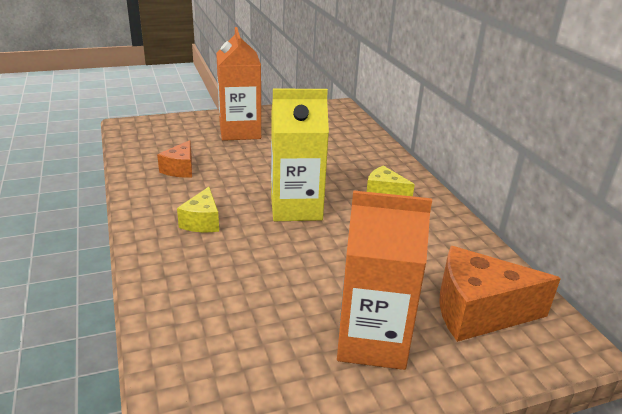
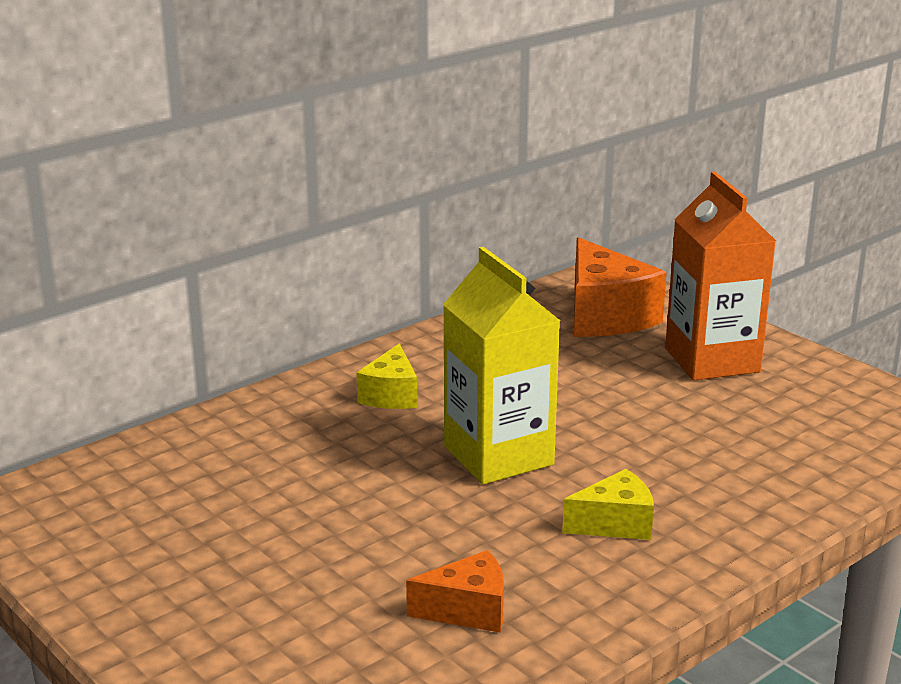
camera: 110 degrees left, 5 degrees down
orange carton [216,27,261,141] -> none

